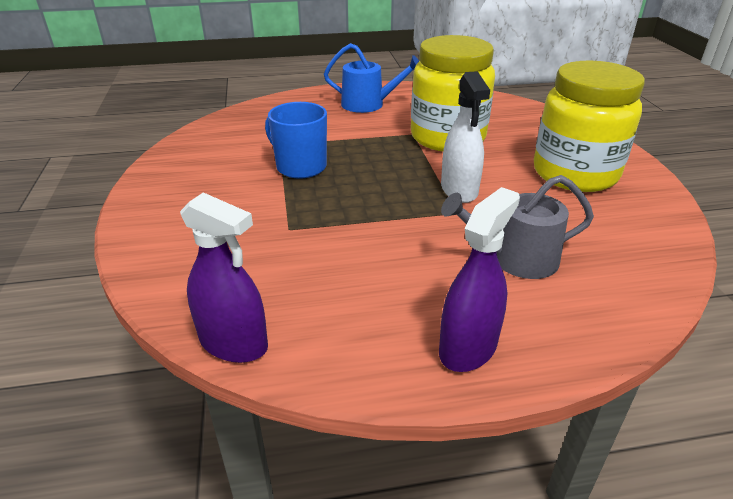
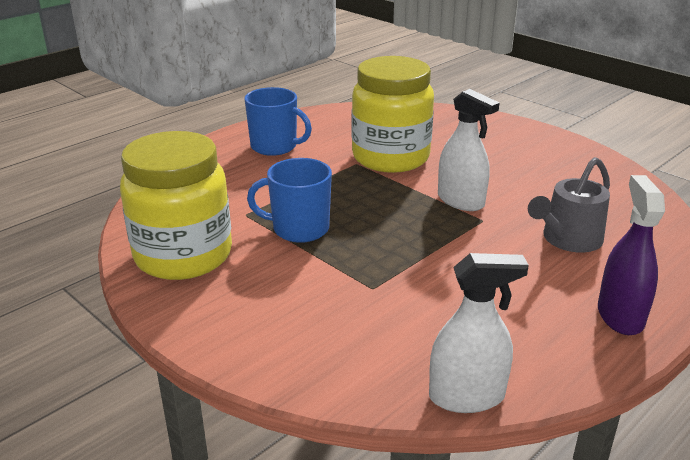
camera: 35 degrees left, 5 degrees down
purple spray bottle [180,192,268,363] -> white spray bottle [429,253,529,413]
blue watering can [324,43,419,113] -> blue mug [245,87,312,156]
yellow jar [534,60,645,192] -> yellow jar moved to [120,131,232,280]

